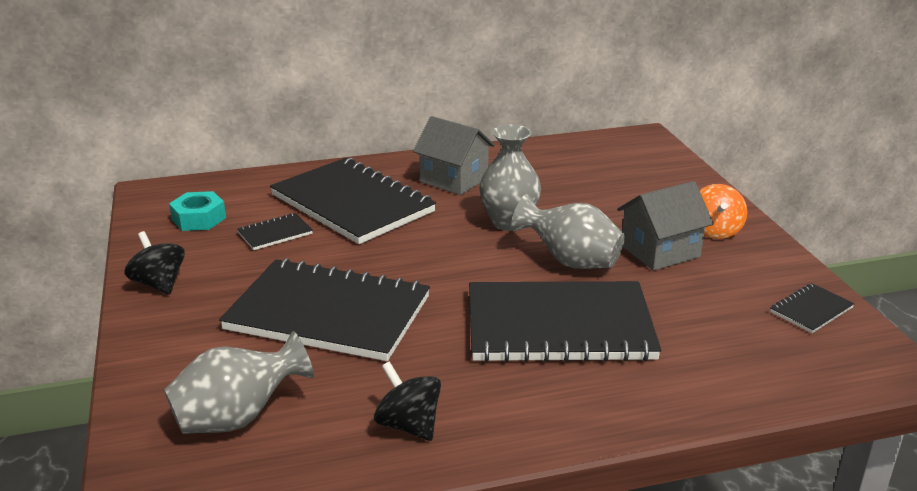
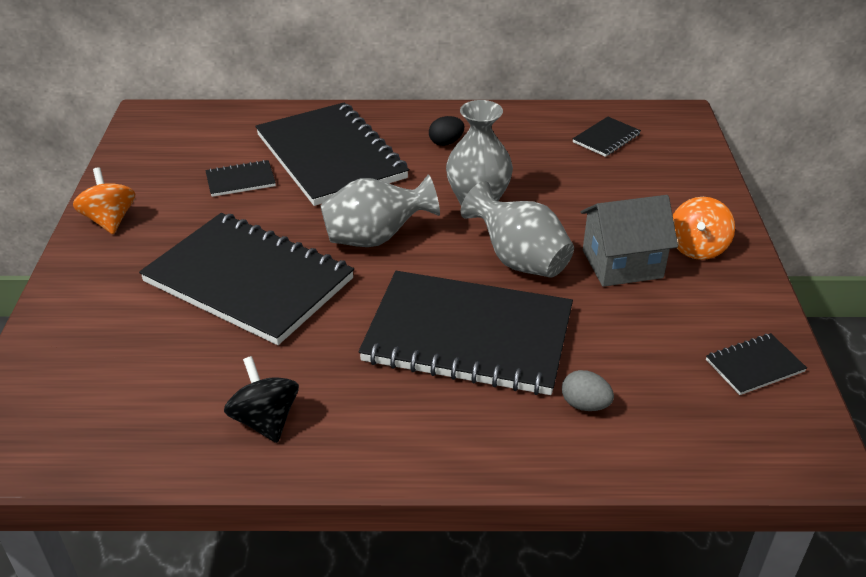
camera: 15 degrees right, 10 degrees up
black spinning top [124,231,185,295] -> orange spinning top [73,168,135,234]
grey vase [164,331,314,434] -> grey vase moved to [320,174,440,247]
turquoise nut [169,191,226,231] -> none
grey house [413,116,495,195] -> black egg [429,116,464,146]
none -> grey egg [562,370,614,411]
none -> black notebook [573,117,641,157]

